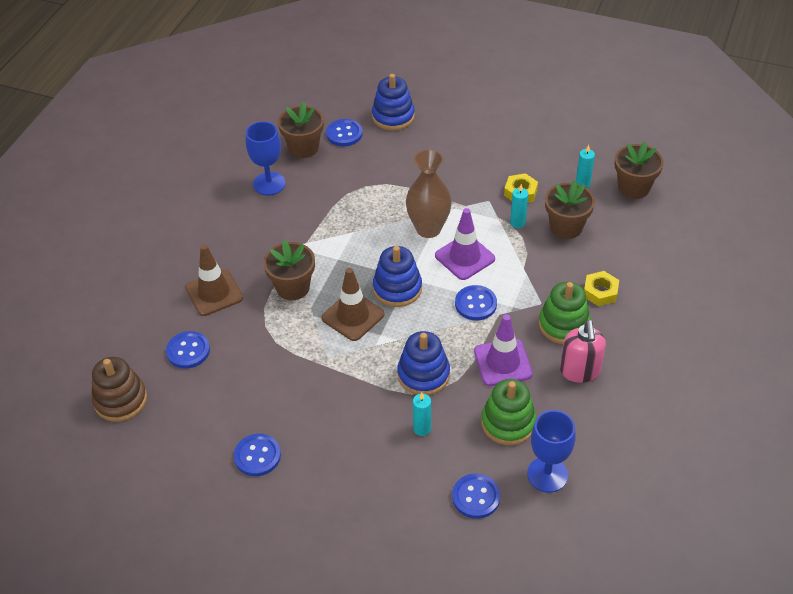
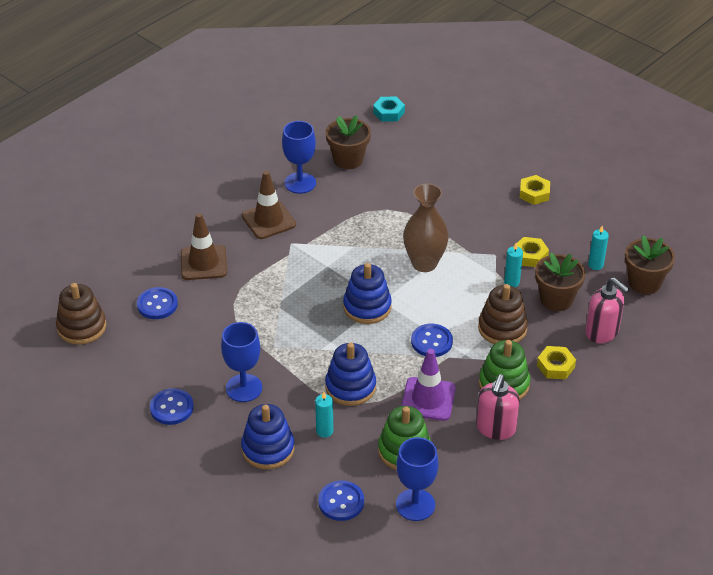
camera: 20 degrees right, 5 degrees down
brown flower pot [263,240,315,300] -> none
brown traffic cone [322,268,384,341] -> brown traffic cone moved to [242,171,296,239]
blue button [326,119,363,146] -> none
blue stacking toy [372,74,415,131] -> blue stacking toy moved to [241,404,295,469]
purple traffic cone [435,208,495,280] -> none
none -> blue goblet [221,322,262,402]
none -> turquoise nut [373,97,405,122]
none -> brown stacking toy [478,284,528,344]
none -> yellow nut [520,175,550,205]
none -> pink soap dispenser [585,277,630,343]

